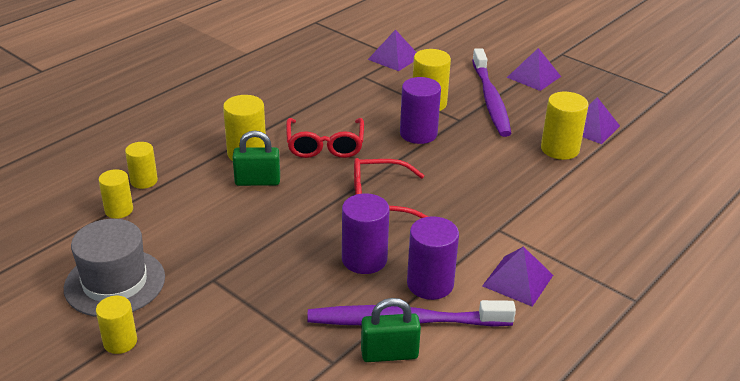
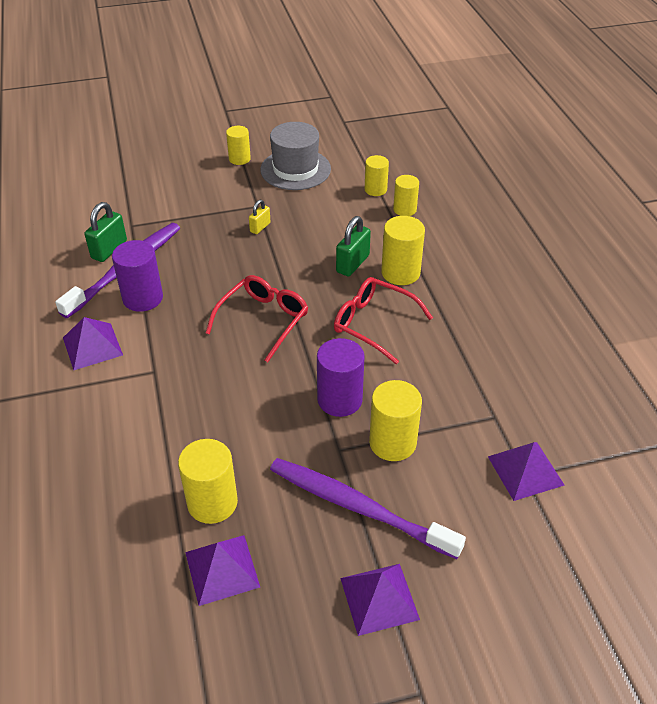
camera: 125 degrees right, 10 degrees up
purple cylinder [342,193,390,274] -> none
none -> yellow padlock [249,200,270,234]

